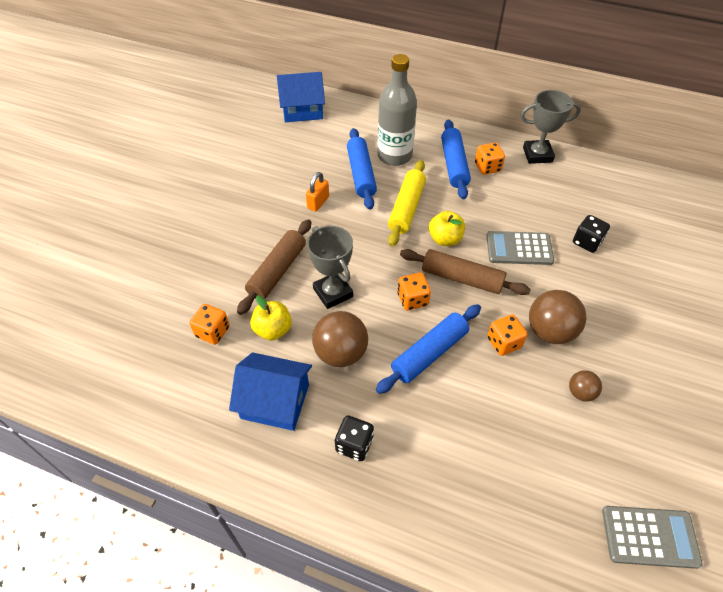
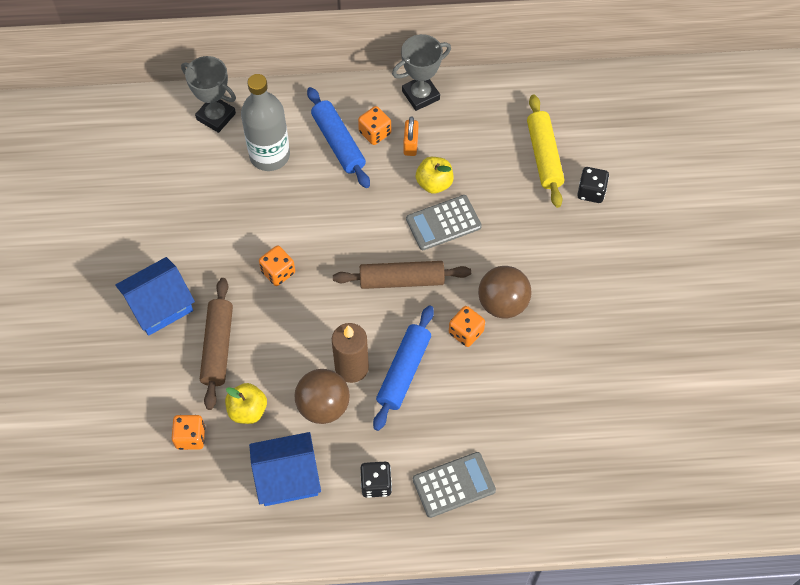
camera: 25 degrees left, 10 degrees up
blue house [277,72,325,122] -> blue house moved to [115,257,195,336]
orange padlock [306,172,329,212] -> orange padlock moved to [403,116,418,156]
grey trophy [307,226,353,309] -> grey trophy moved to [181,56,236,133]
blue rolling pin [347,128,377,210] -> none
yellow rolling pin [388,160,426,247] -> yellow rolling pin moved to [527,94,564,208]
orange dice [397,273,431,311] -> orange dice moved to [259,246,295,286]
yellow apple [429,211,465,246] -> yellow apple moved to [416,157,454,194]
brown ball [569,370,602,401] -> none
black dice [573,215,610,253] -> black dice moved to [577,167,609,203]
grey calculator [602,506,703,569] -> grey calculator moved to [413,452,496,518]
none -> brown candle [332,323,369,383]

